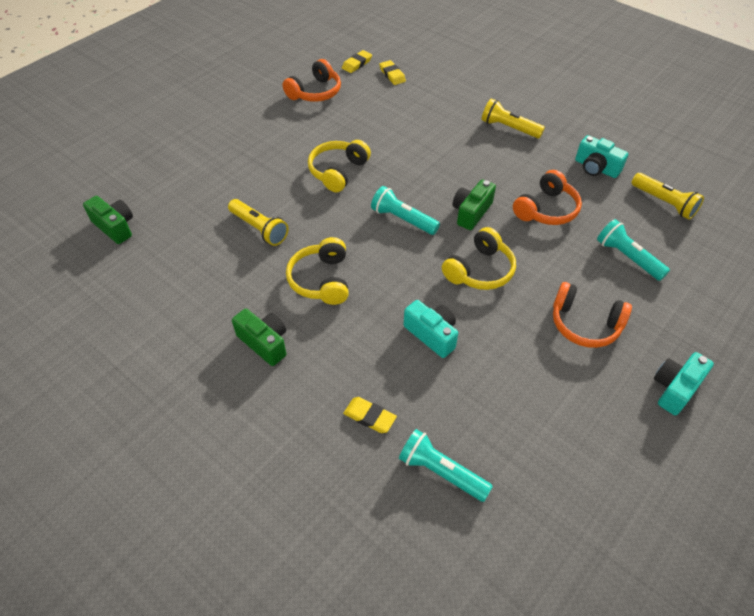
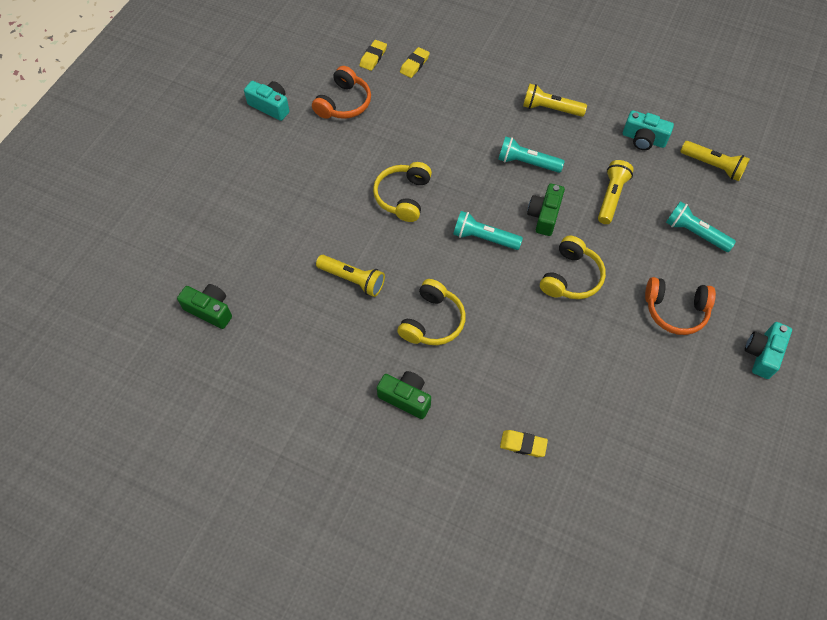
camera: 15 degrees left, 10 degrees up
yellow headphones [286,237,349,305] -> yellow headphones turned 135 degrees counterclockwise [397,279,466,345]
yellow eraser [379,60,406,85] -> yellow eraser turned 75 degrees clockwise [400,47,430,78]
turquoise flashlight [399,429,493,502] -> turquoise flashlight moved to [498,136,565,173]
turquoise camera [403,300,458,358] -> turquoise camera moved to [244,81,289,121]
orange headphones [513,170,582,225] -> yellow flashlight [598,160,634,224]

